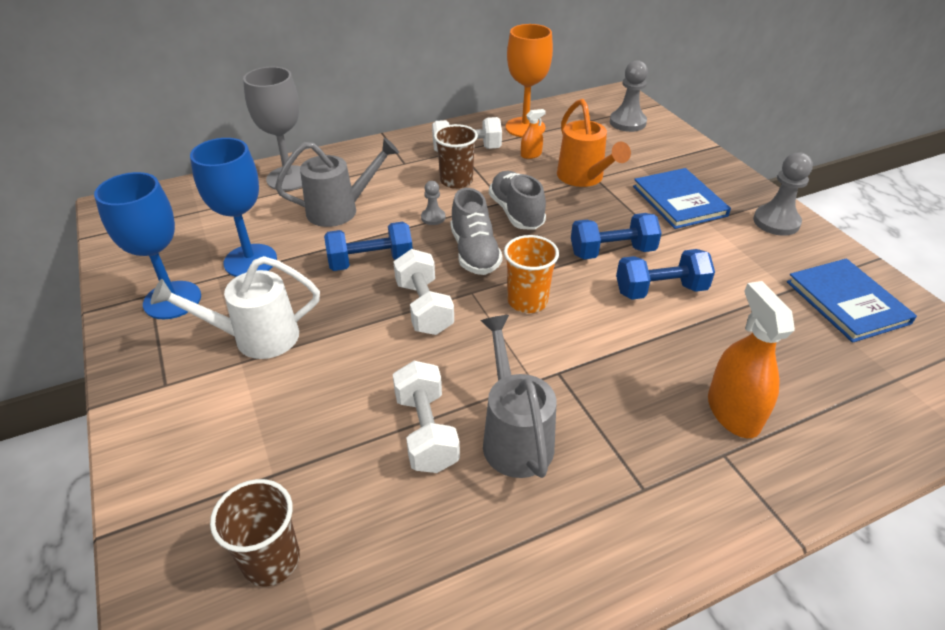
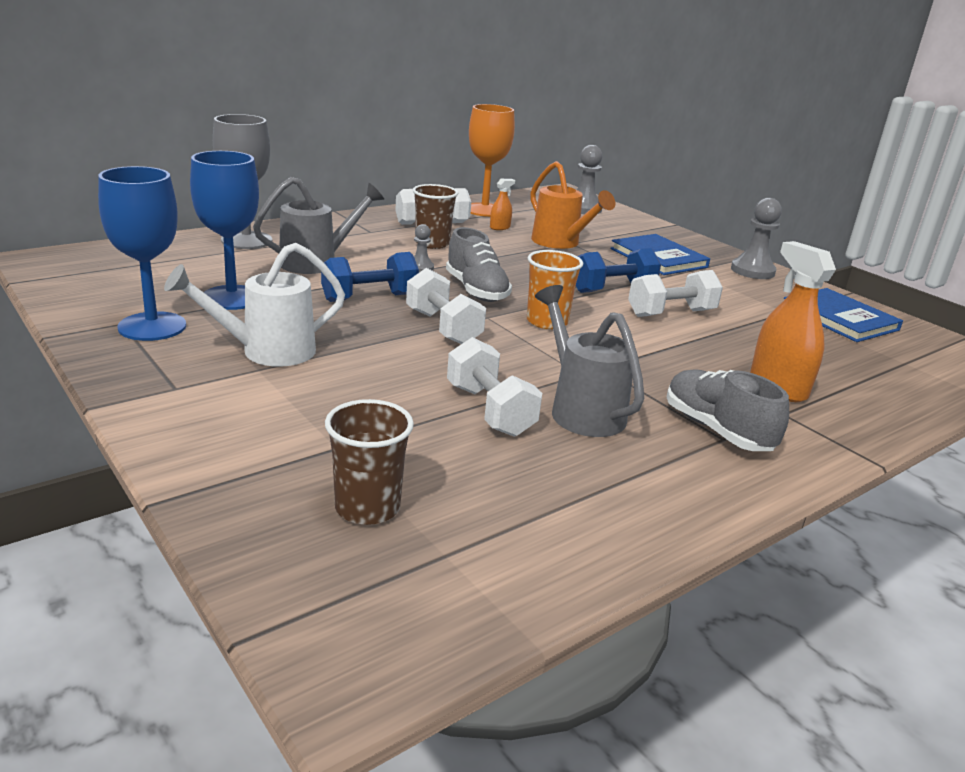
camera: 15 degrees left, 15 degrees down
grey shoe [489,171,546,230] -> grey shoe moved to [666,369,789,451]
blue dumbbell [616,249,715,300] -> white dumbbell [628,270,723,317]

